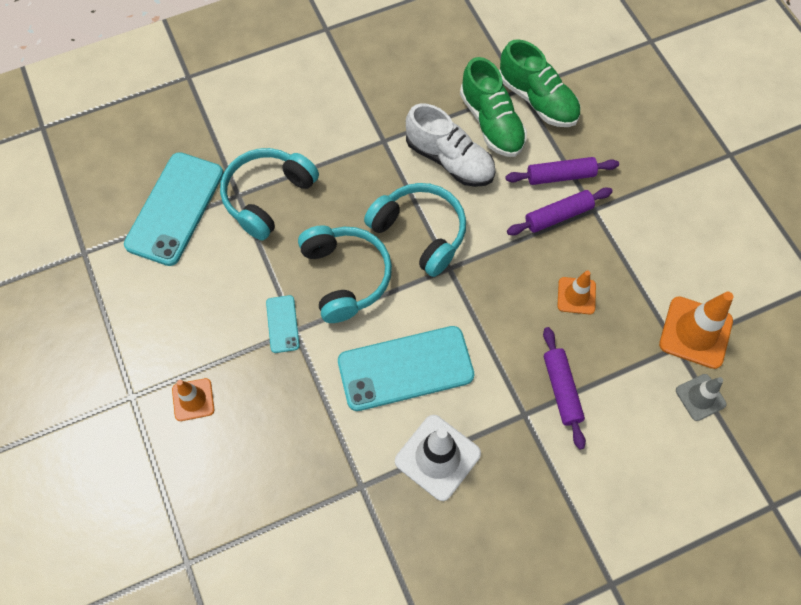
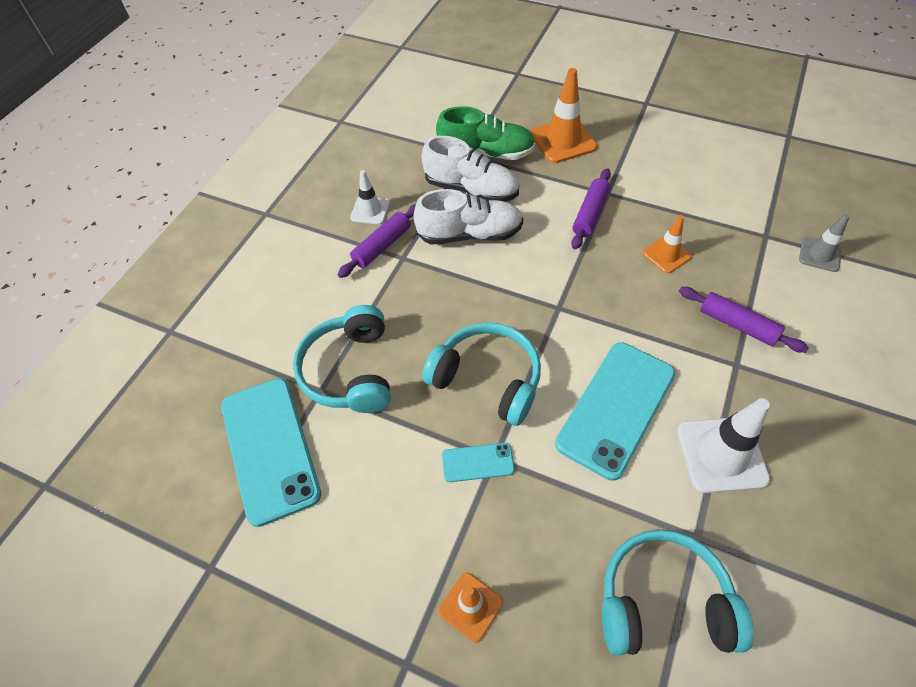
camera: 40 degrees left, 10 degrees down
turquoise phone [266,295,300,353] -> turquoise phone turned 45 degrees counterclockwise [442,443,515,482]
turquoise headphones [364,183,466,277] -> turquoise headphones moved to [602,529,754,655]
green shoe [460,57,527,157] -> white shoe [422,136,519,202]
purple rolling pin [505,157,619,185] -> purple rolling pin moved to [337,204,416,278]
orange traffic cone [659,292,734,369] -> orange traffic cone moved to [531,68,597,163]
none -> white traffic cone [350,170,390,225]

